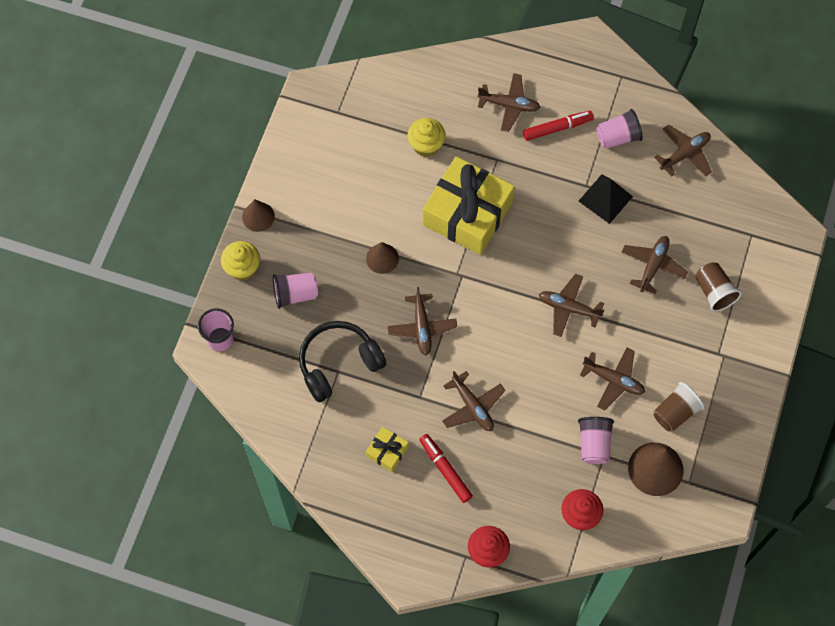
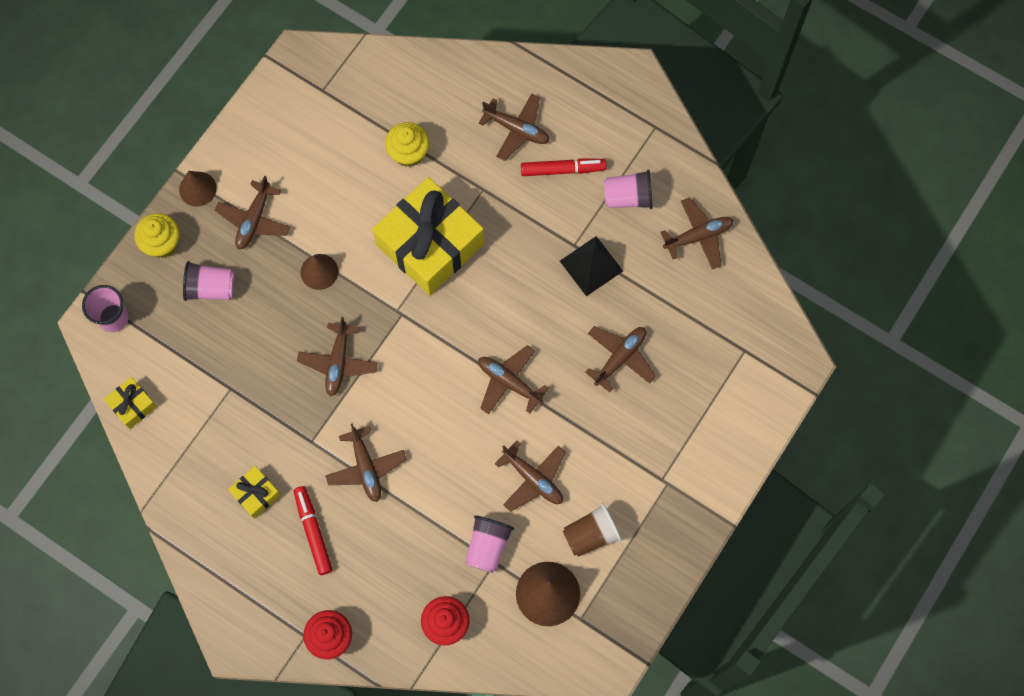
camera: 15 degrees right, 5 degrees up
black headphones [299,321,386,402] -> none
brown cup [695,262,742,312] -> none
none -> yellow gift [104,377,157,429]
none -> brown plane [215,176,291,250]

